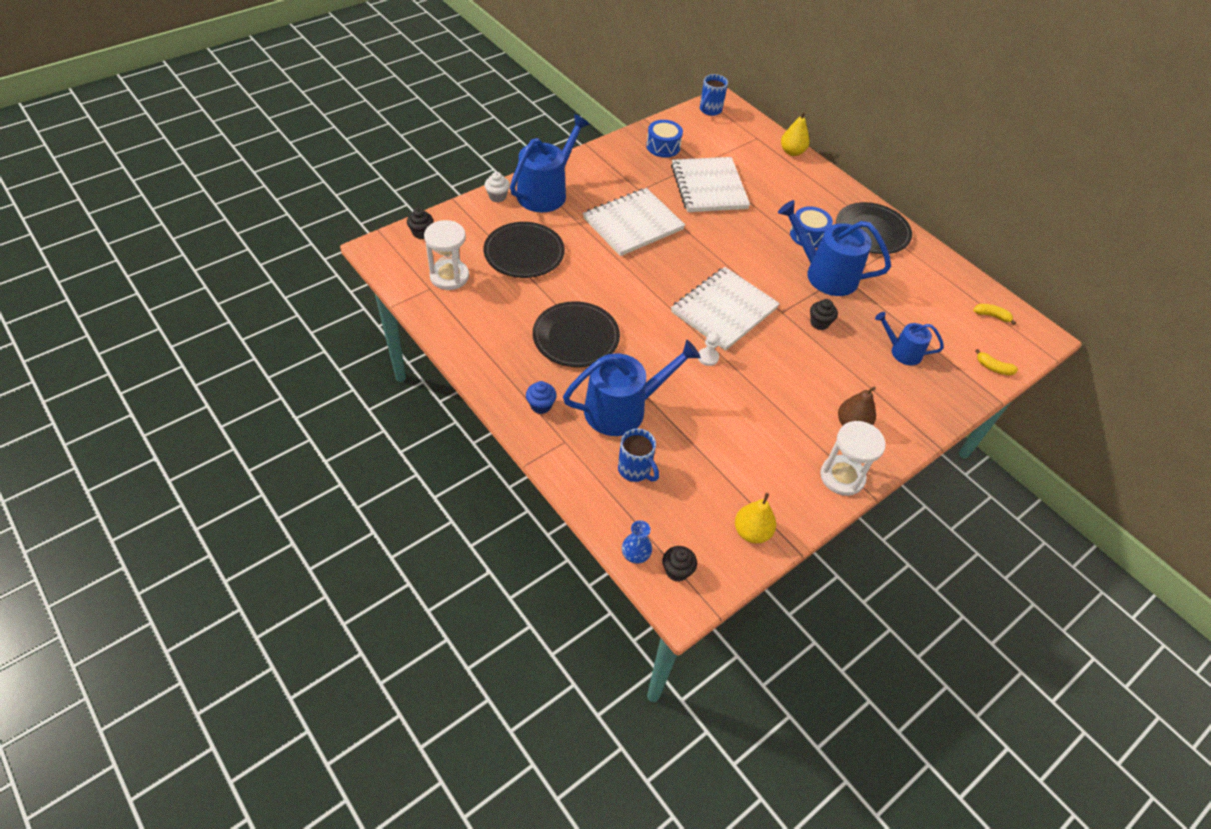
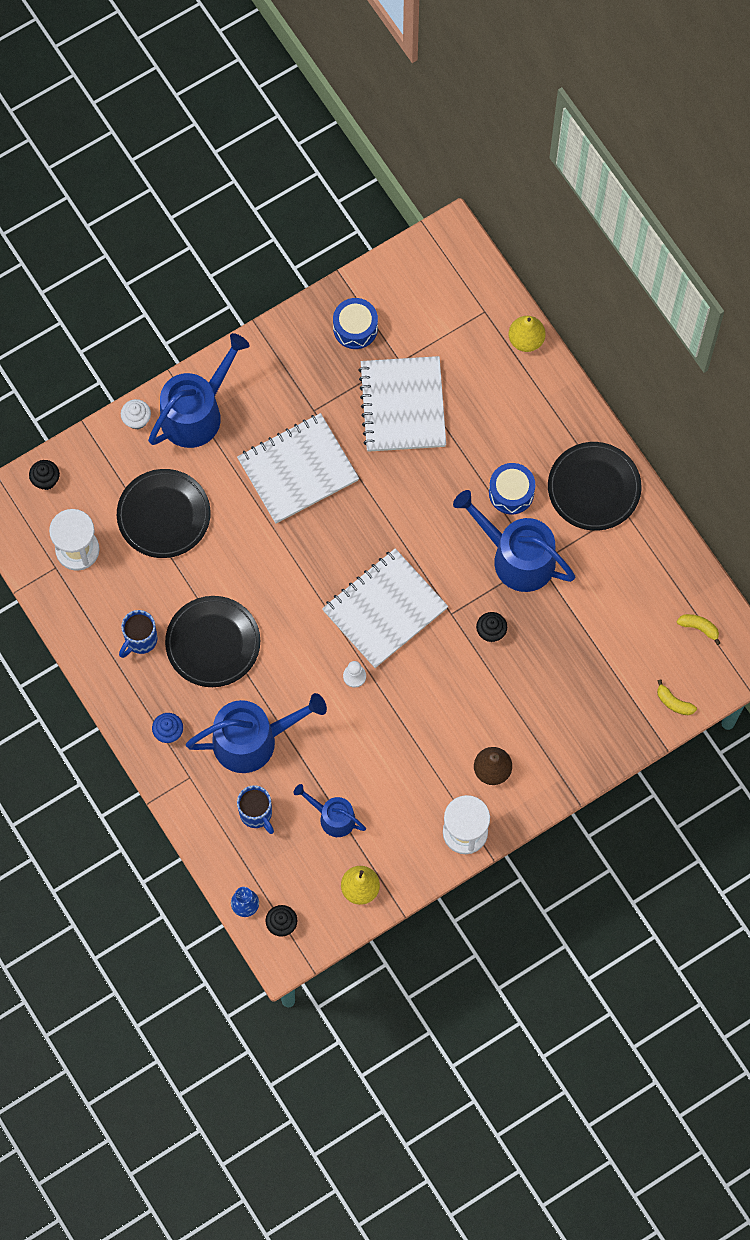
camera: 10 degrees right, 20 degrees up
blue mug [700,74,728,116] -> blue mug moved to [119,610,157,658]
blue watering can [875,312,944,365] -> blue watering can moved to [294,784,366,837]

